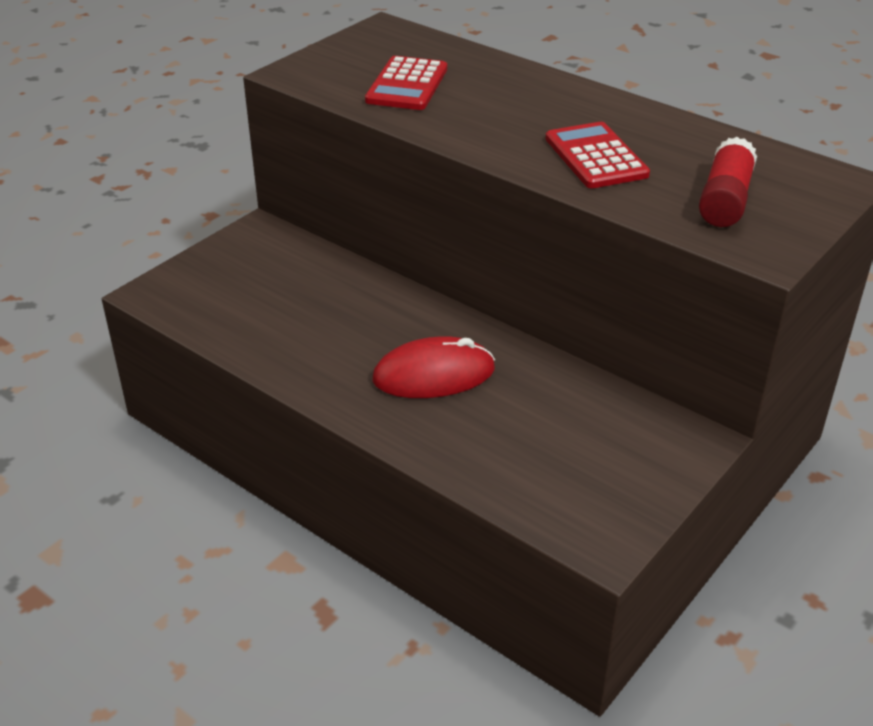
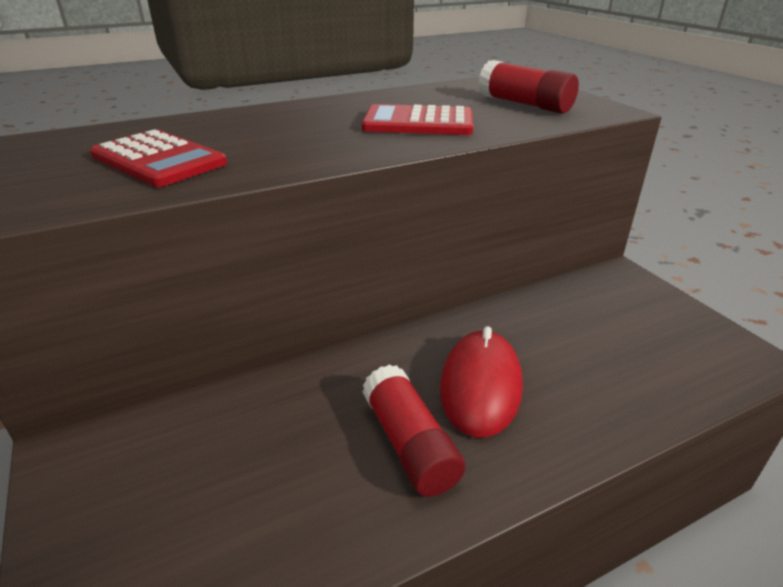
camera: 65 degrees left, 5 degrees down
none -> red glue stick [362,365,465,497]

